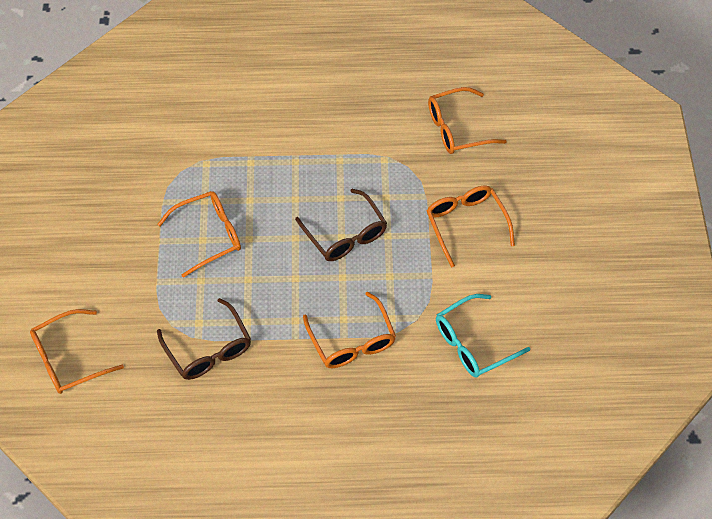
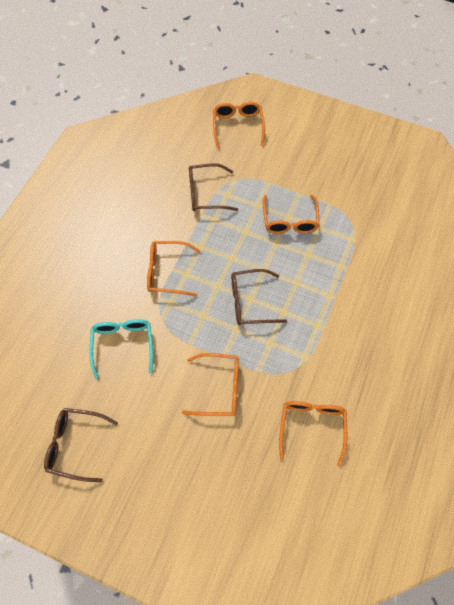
camera: 115 degrees right, 5 degrees up
none -> brown glasses [44,408,118,482]

